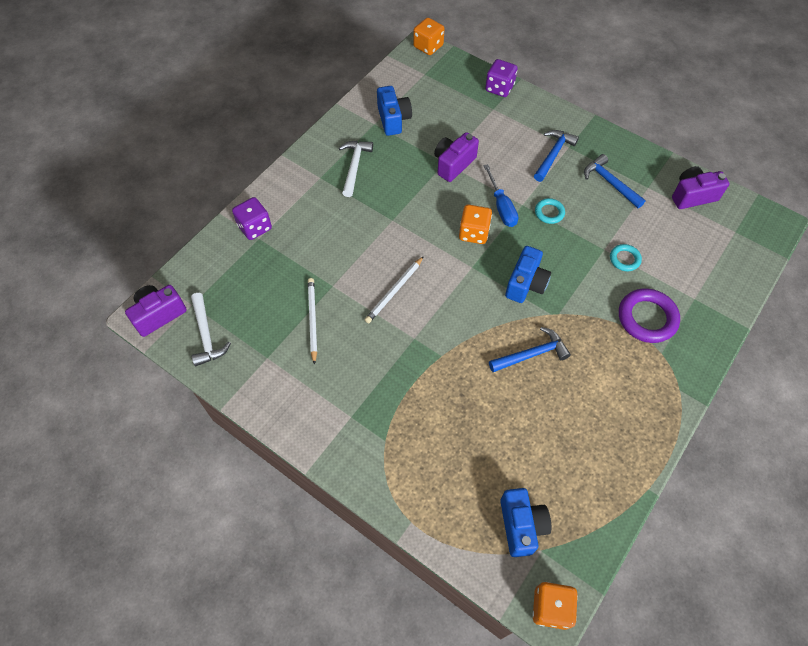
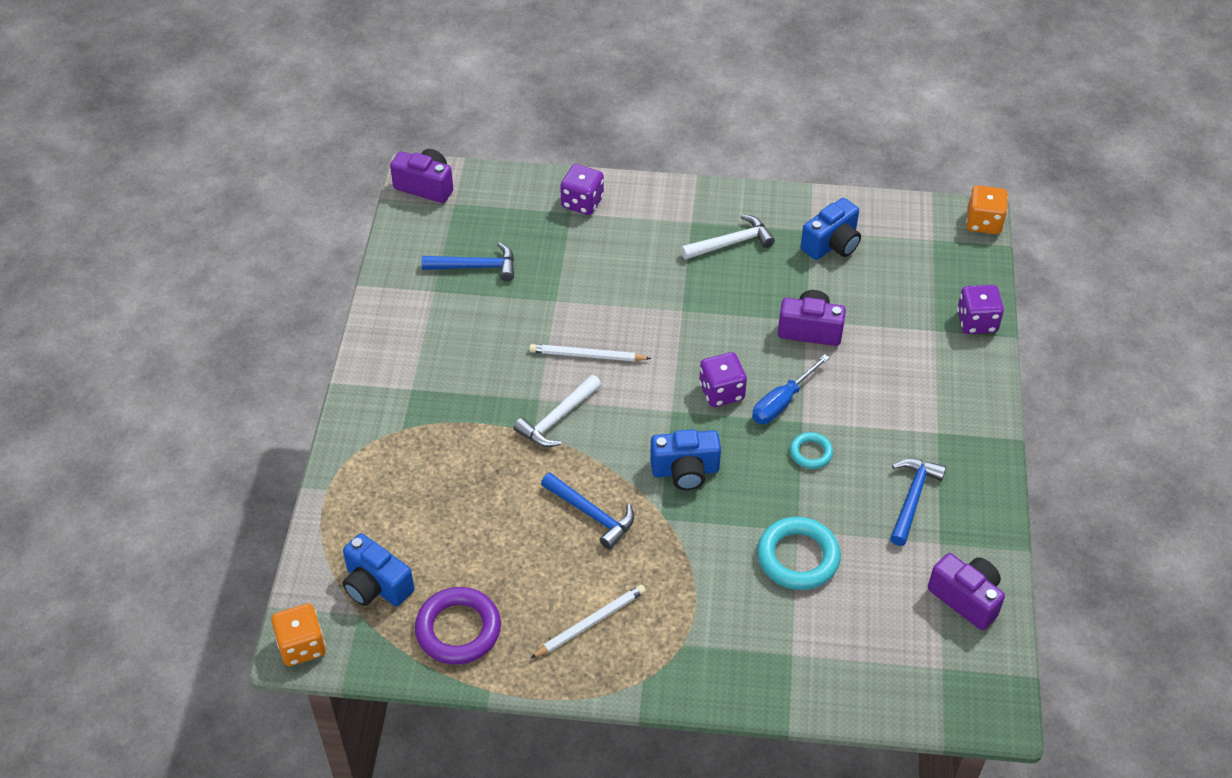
camera: 60 degrees right, 10 degrees down
white hammer [191,293,231,366] -> white hammer moved to [513,375,601,447]
white pencil [308,278,317,365] -> white pencil moved to [530,585,646,659]
orange dice [459,205,492,244] -> purple dice [699,352,747,407]
blue camera [500,488,551,557] -> blue camera turned 75 degrees clockwise [342,533,414,606]
blue hammer [534,130,579,182] -> blue hammer moved to [422,243,514,281]
turquoise ring [610,244,642,271] -> turquoise ring [757,517,841,590], size x1.83
purple ring [619,288,680,343] -> purple ring moved to [415,587,501,665]

